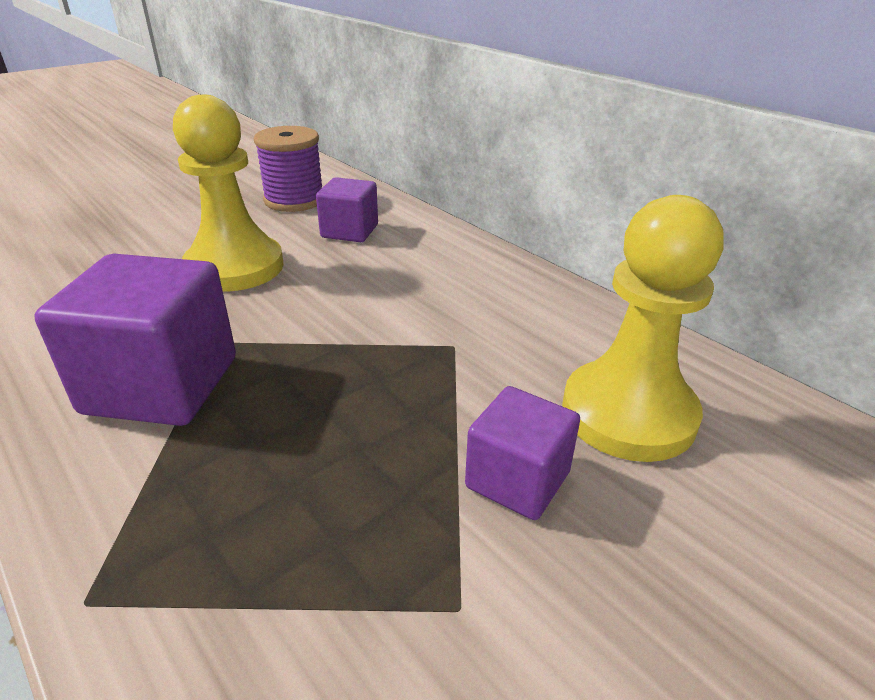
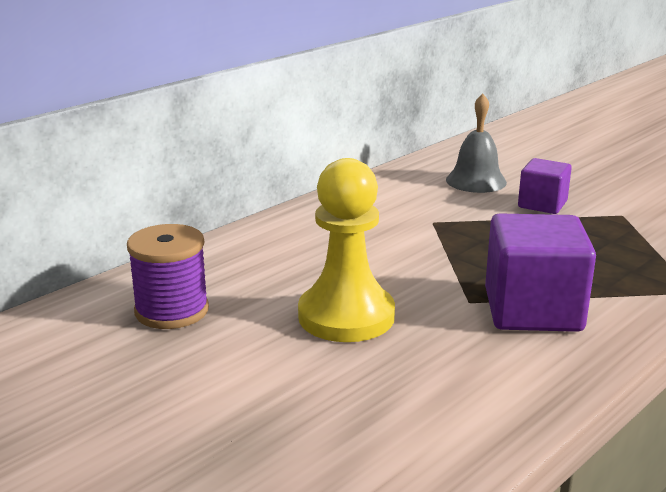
camera: 95 degrees left, 10 degrees down
purple cube [316,177,378,242] -> none
yellow pawn [562,195,723,462] -> grey bell [446,94,507,193]

